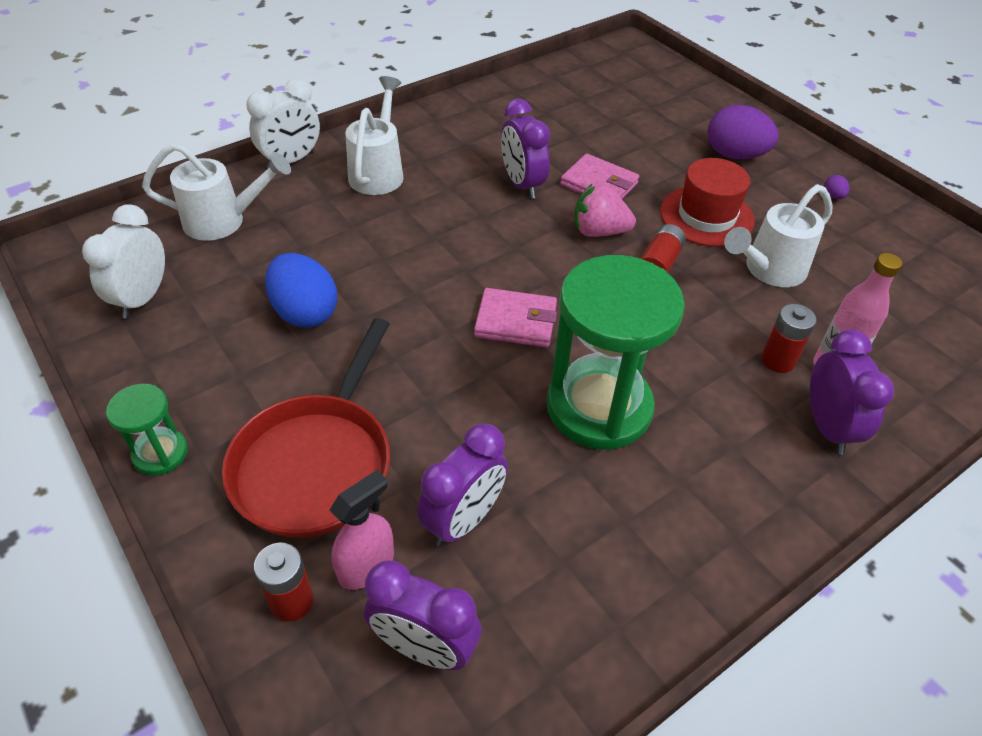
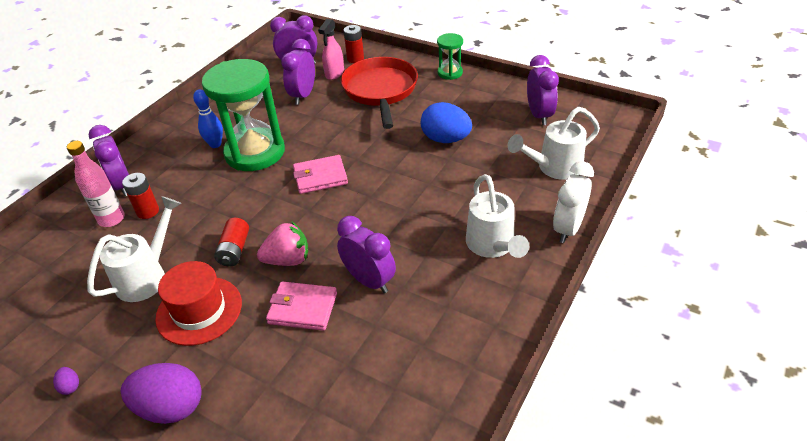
camera: 160 degrees right, 5 degrees down
white clock [82,204,165,319] -> purple clock [527,55,559,125]
none -> blue bowling pin [193,89,223,148]

